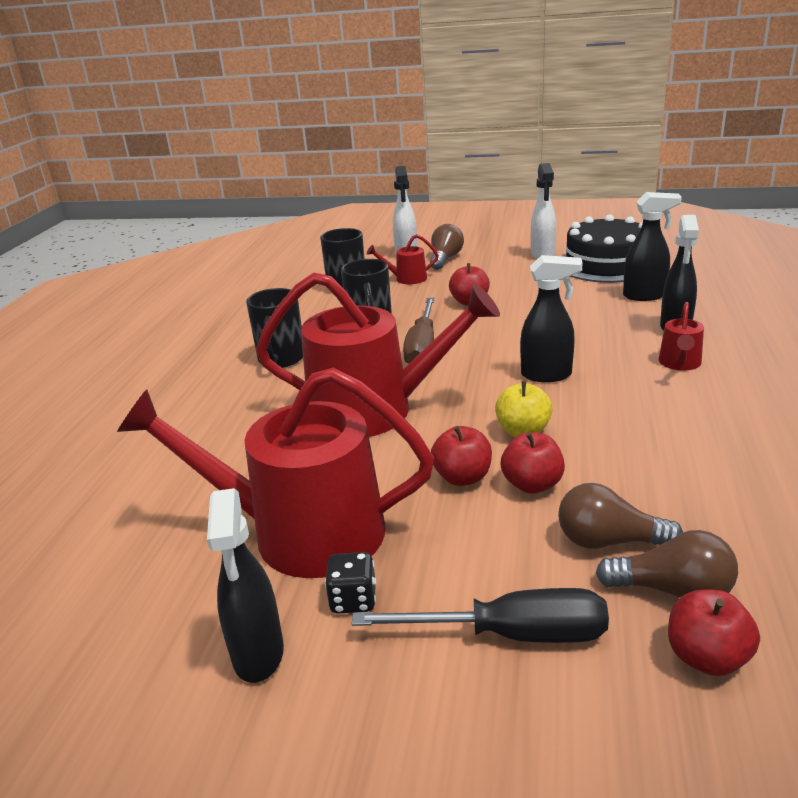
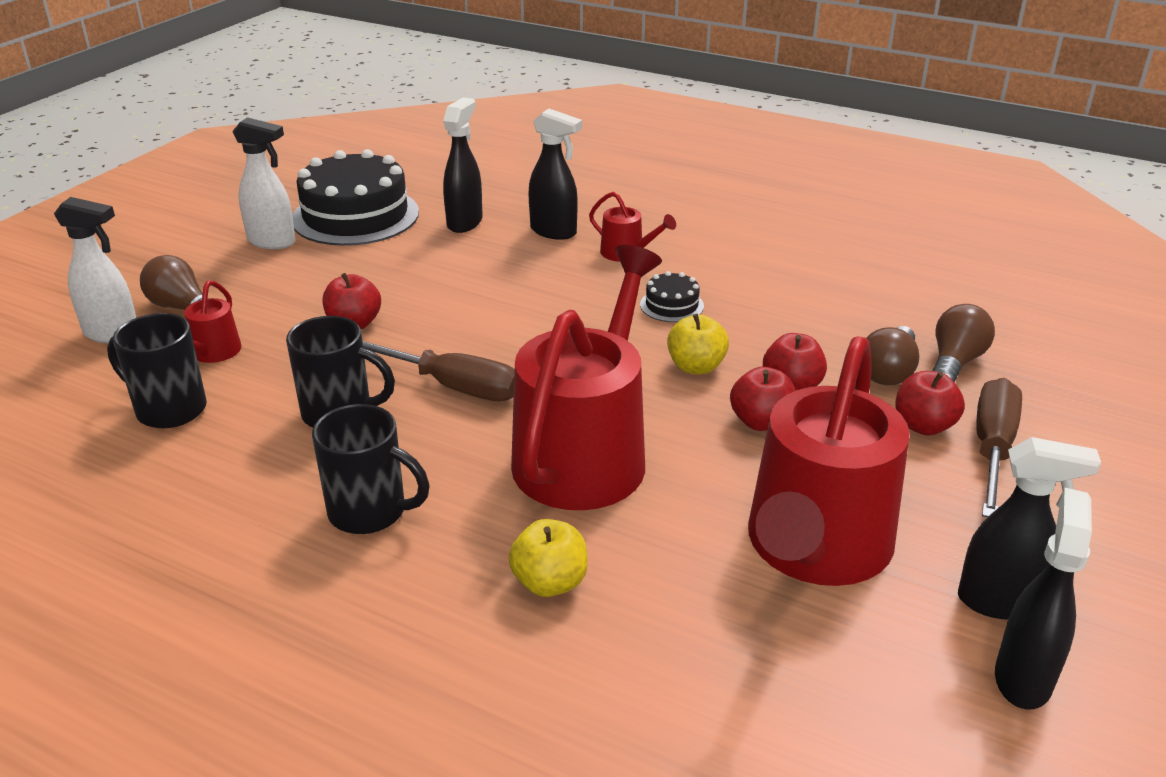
camera: 75 degrees left, 5 degrees up
black dice [325,552,376,614] -> none
black screwdriver [352,588,609,643] -> brown screwdriver [976,378,1022,517]
black spray bottle [520,255,583,382] -> black spray bottle moved to [995,488,1092,710]
red apple [668,590,760,676] -> red apple moved to [895,371,965,435]
none -> yellow apple [509,519,588,597]
none -> black cake [640,271,704,322]

